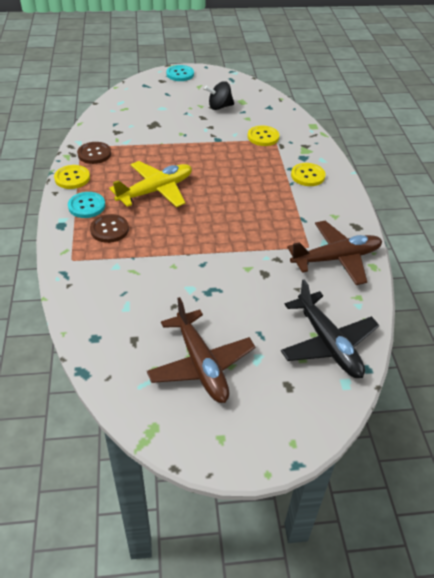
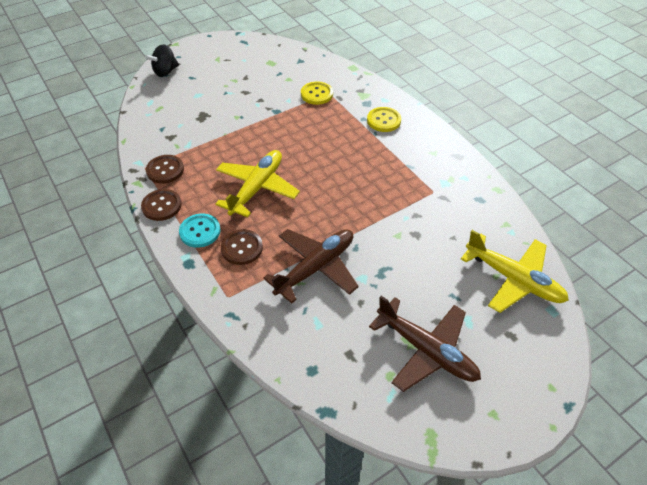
camera: 25 degrees left, 5 degrees up
yellow button [54,165,90,189] -> brown button [141,189,182,221]
turquoise button [166,65,194,81] -> none
black spinning top [204,81,234,110] -> black spinning top moved to [145,44,179,77]
black plane [281,280,379,378] -> yellow plane [461,230,569,313]
brown plane [287,221,382,285] -> brown plane moved to [263,229,359,304]

